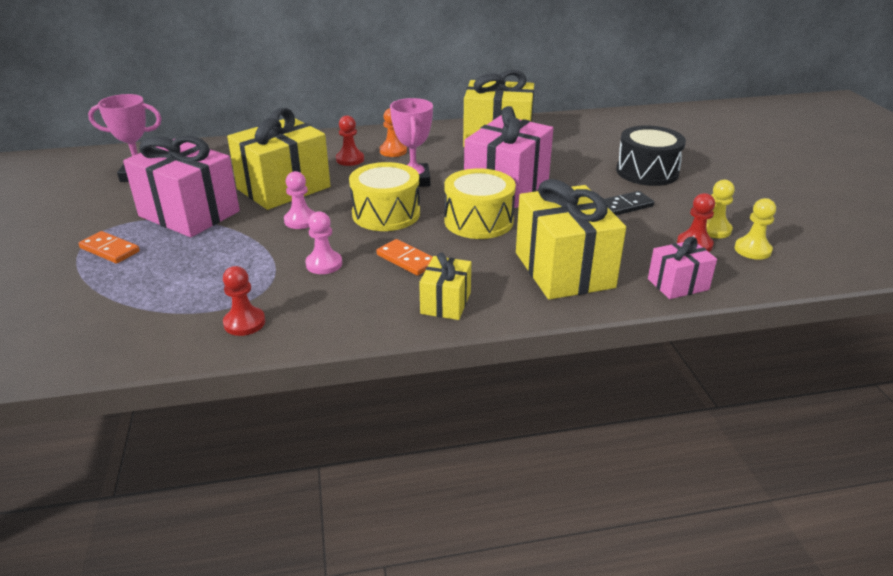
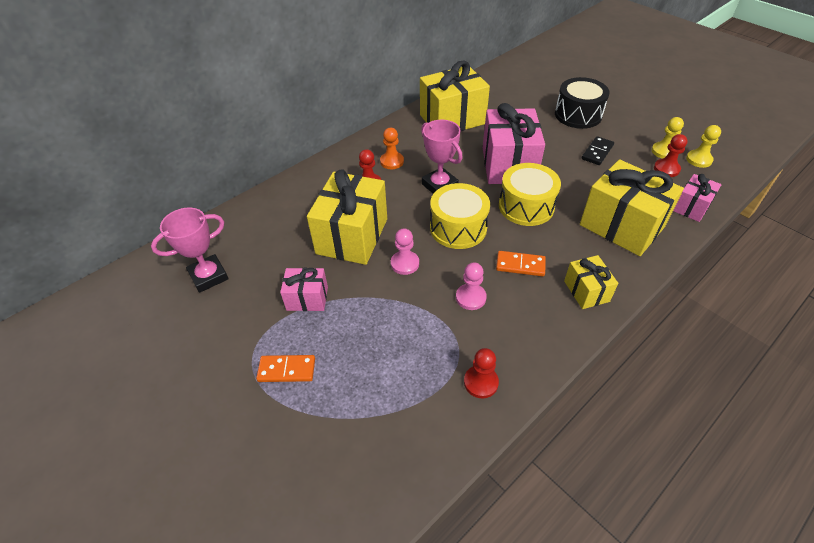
camera: 30 degrees left, 15 degrees up
pink gift [123,136,240,237] -> pink gift [280,268,328,311], size x0.52

